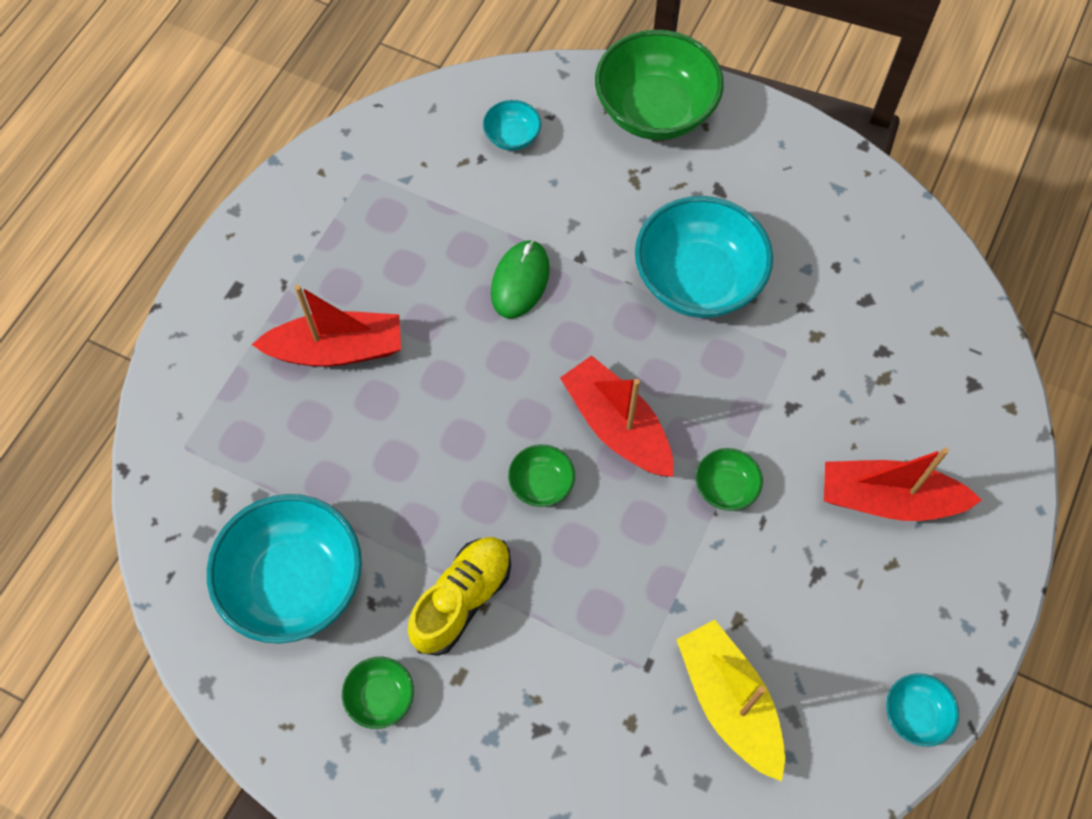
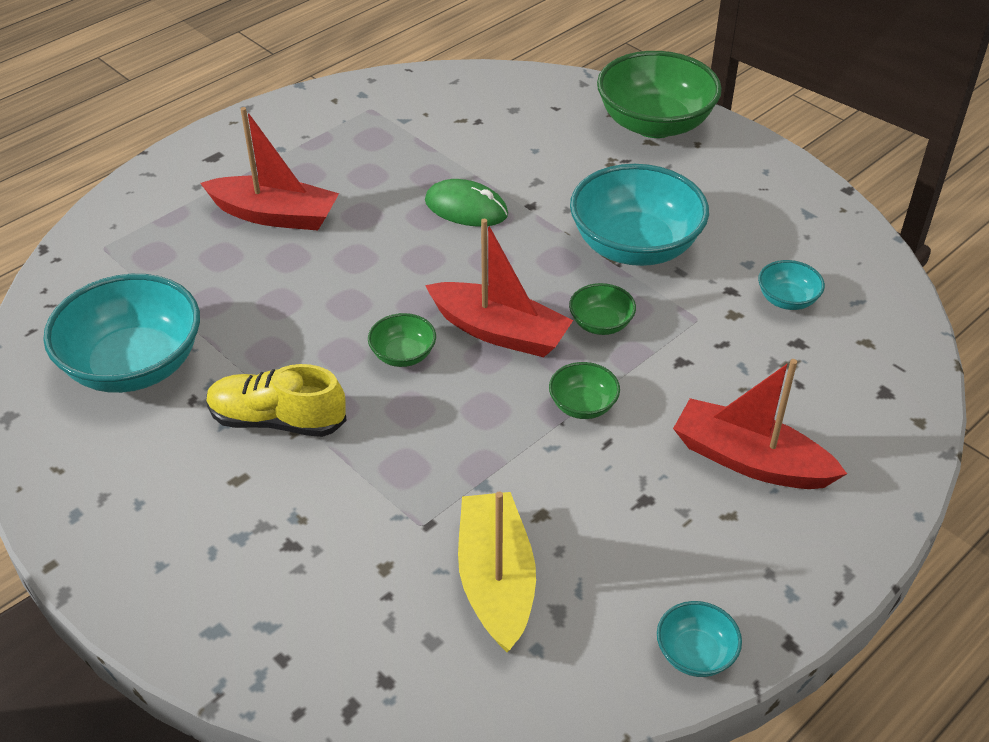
camera: 20 degrees right, 20 degrees down
green bowl [342,657,414,729] -> green bowl moved to [569,283,636,335]
yellow shoe [408,537,511,656] -> yellow shoe turned 135 degrees counterclockwise [206,364,347,437]
turquoise bowl [483,100,541,151] -> turquoise bowl moved to [758,260,825,310]
green mouse [491,240,550,319] -> green mouse turned 75 degrees clockwise [425,179,508,227]
red boat [560,355,674,477] -> red boat turned 135 degrees clockwise [425,219,573,357]

